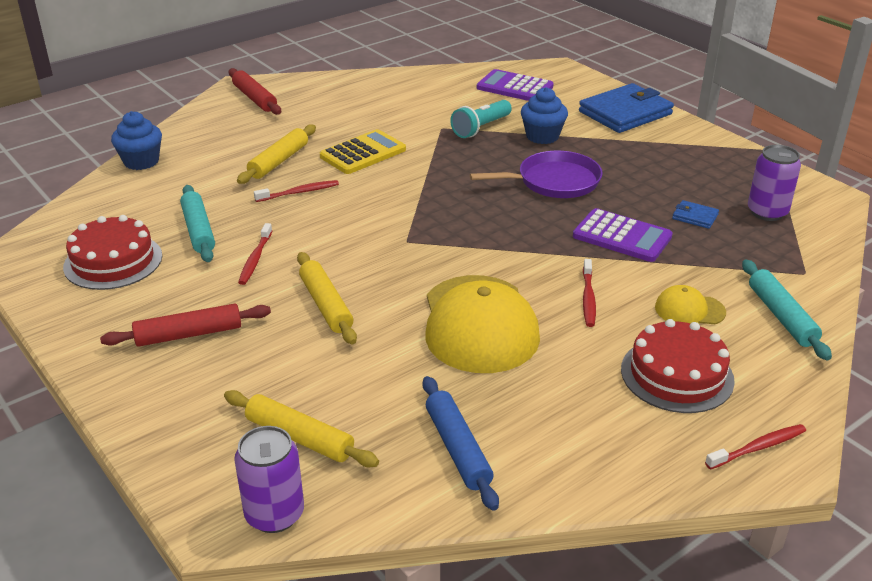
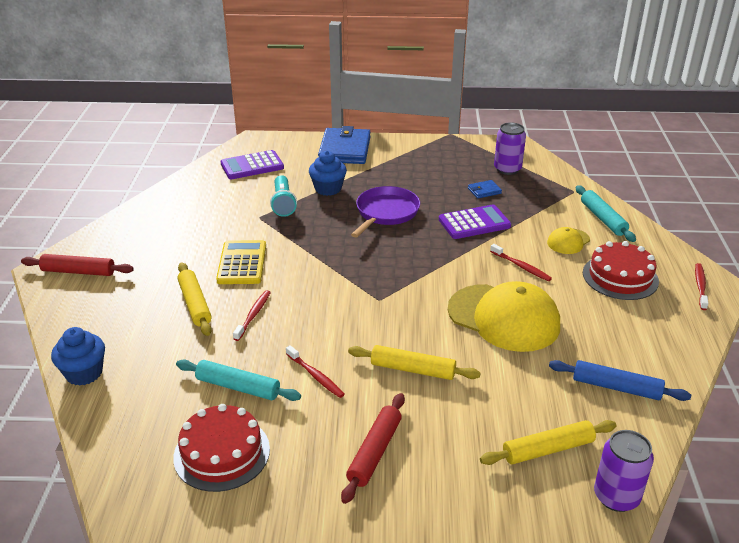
camera: 50 degrees left, 0 degrees up
turquoise rolling pin [742,260,832,360] -> turquoise rolling pin turned 45 degrees clockwise [576,185,636,242]

